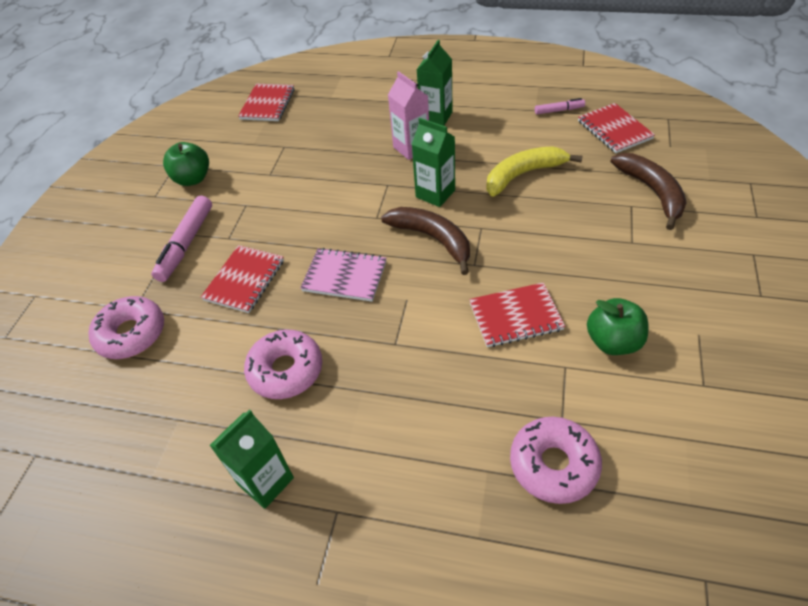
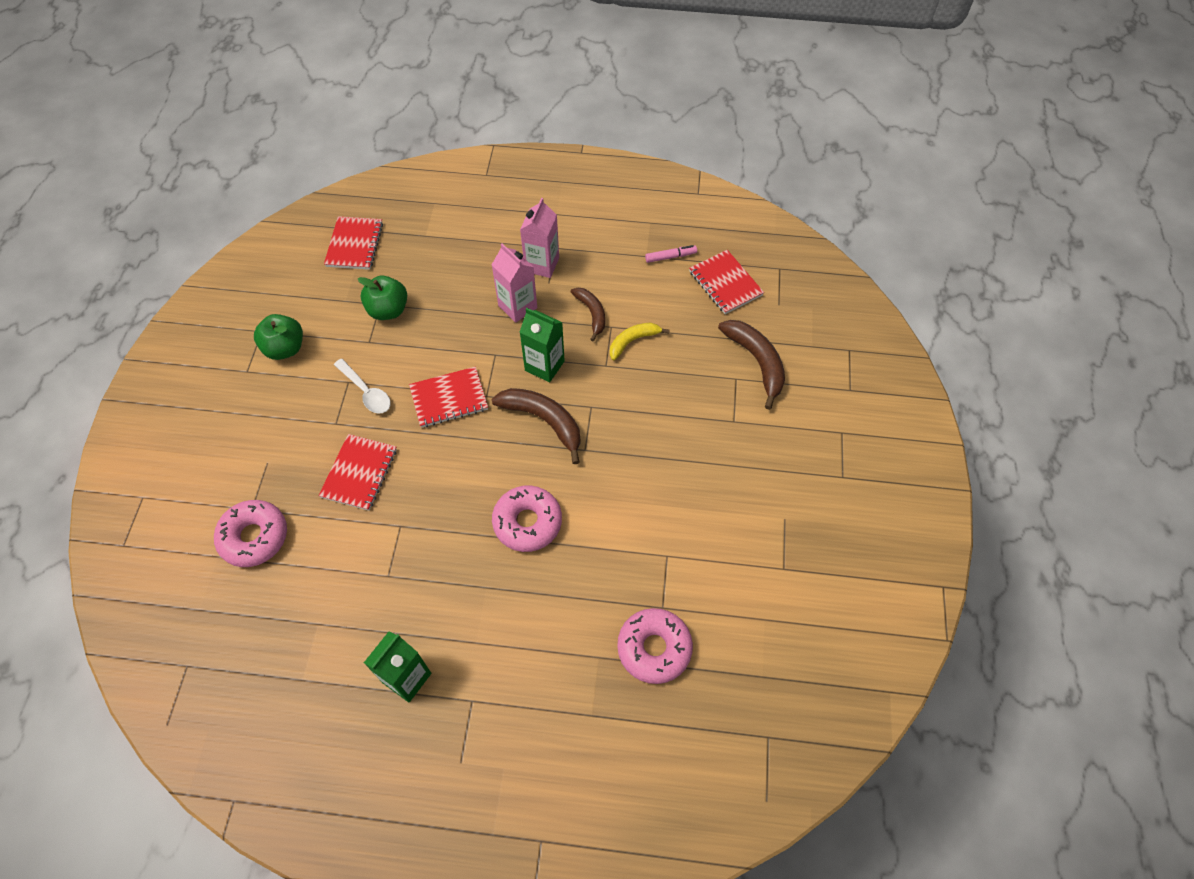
camera: 10 degrees left, 10 degrees up
pink marker [151,196,212,282] -> none
pink donut [244,330,322,399] -> pink donut moved to [492,485,562,552]
pink notebook [300,248,386,302] -> none
green carton [417,40,453,126] -> pink carton [520,198,559,278]
red notebook [469,282,565,347] -> red notebook moved to [409,367,488,428]
yellow banana [486,146,583,197] -> yellow banana [610,323,670,361], size x0.63
green apple [587,298,648,355] -> green apple moved to [358,276,407,320]
none -> white spoon [334,359,391,414]
none -> brown banana [571,288,605,341]

